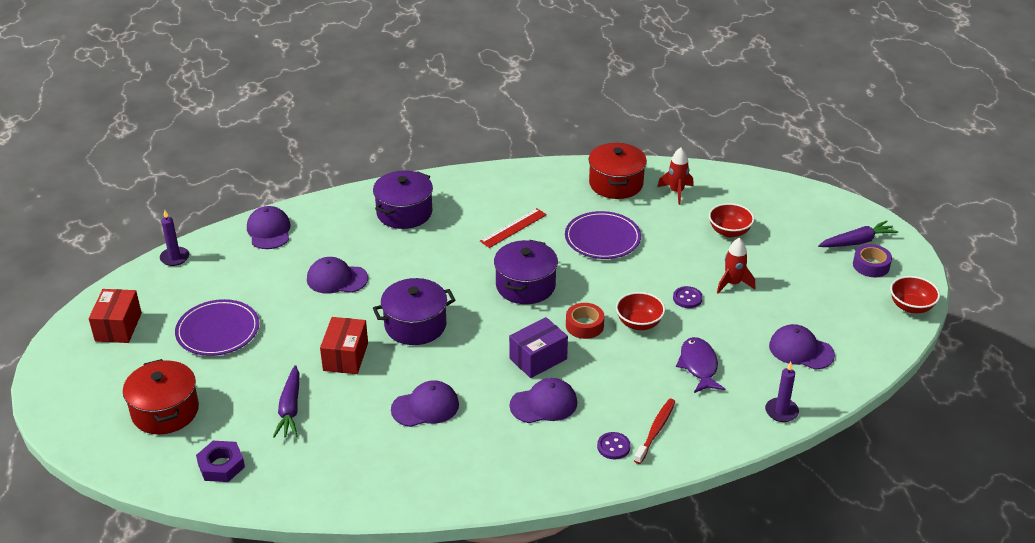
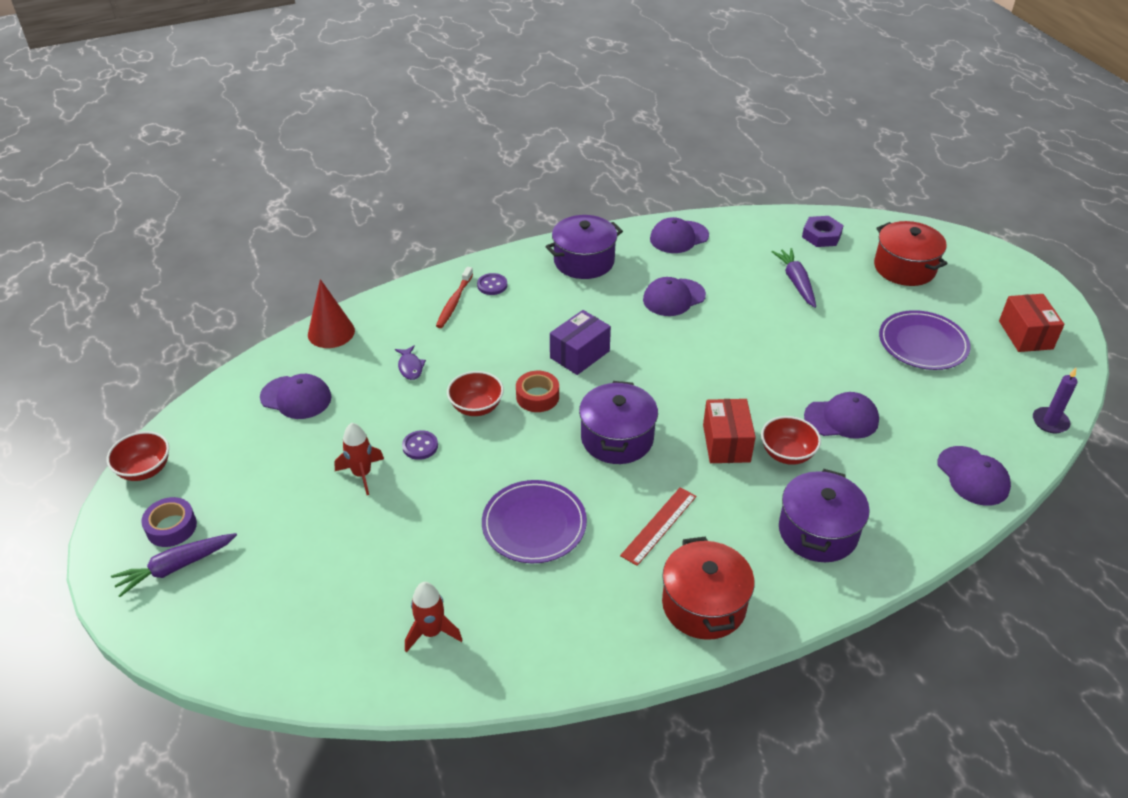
camera: 170 degrees right, 5 degrees up
red box [320,317,368,374] -> red box moved to [703,399,756,463]
purple pot [373,278,455,345] -> purple pot moved to [546,215,623,279]
purple cap [509,378,577,423] -> purple cap moved to [650,217,709,253]
red pot [588,143,647,199] -> red pot moved to [662,537,754,640]
purple fish [676,337,725,393] -> purple fish [395,345,426,380], size x0.62
red bowl [709,203,754,238] -> red bowl moved to [761,416,821,465]
purple candle [765,362,799,422] -> red cone [308,279,355,348]

